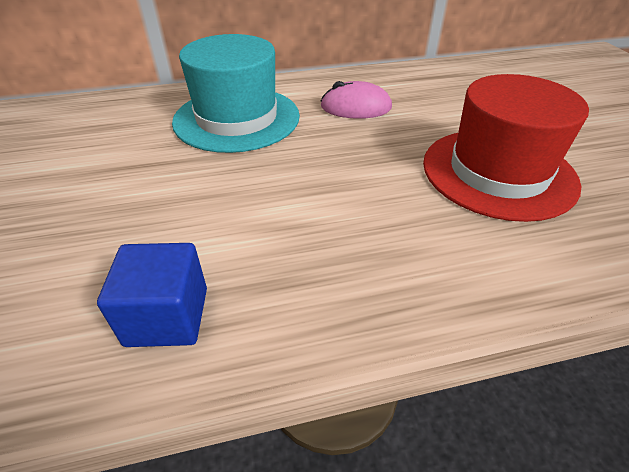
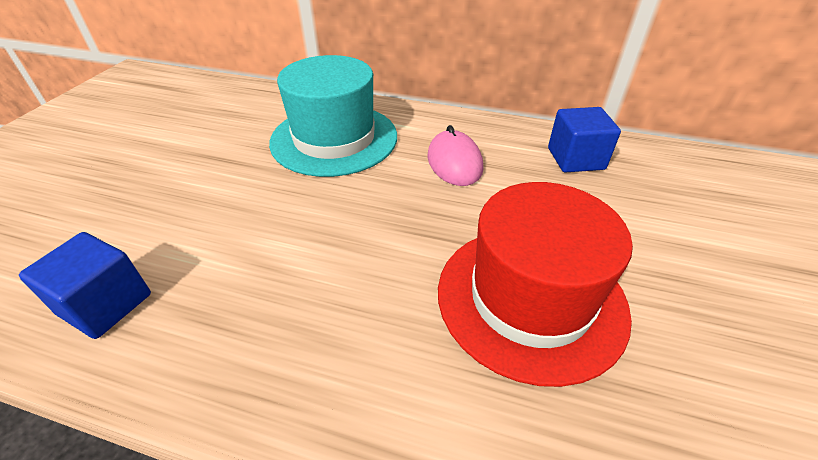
camera: 30 degrees right, 0 degrees up
pink mouse [320,81,392,119] -> pink mouse turned 45 degrees clockwise [428,125,483,186]
none -> blue cube [548,107,621,173]

